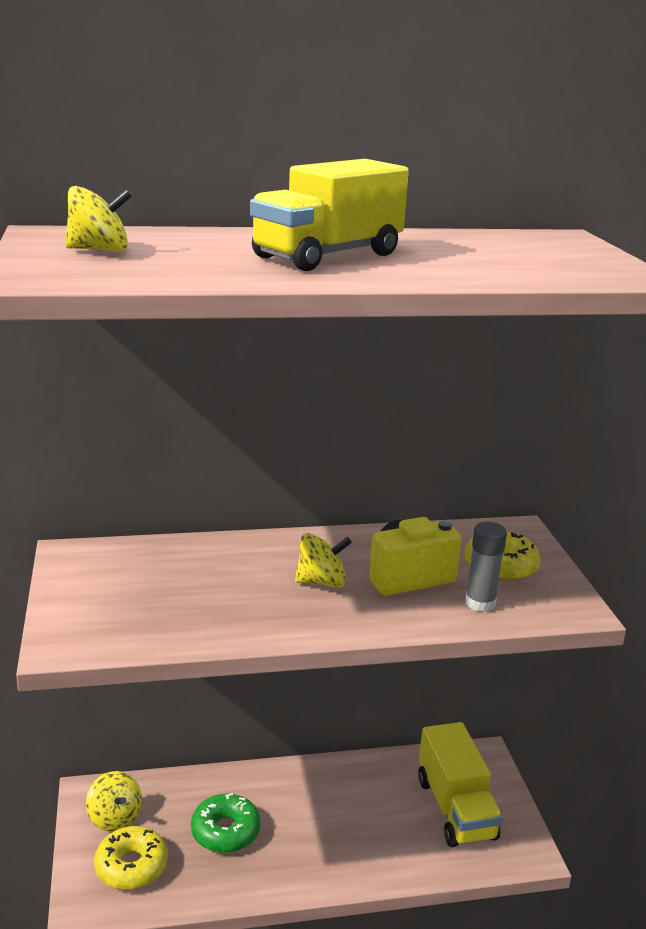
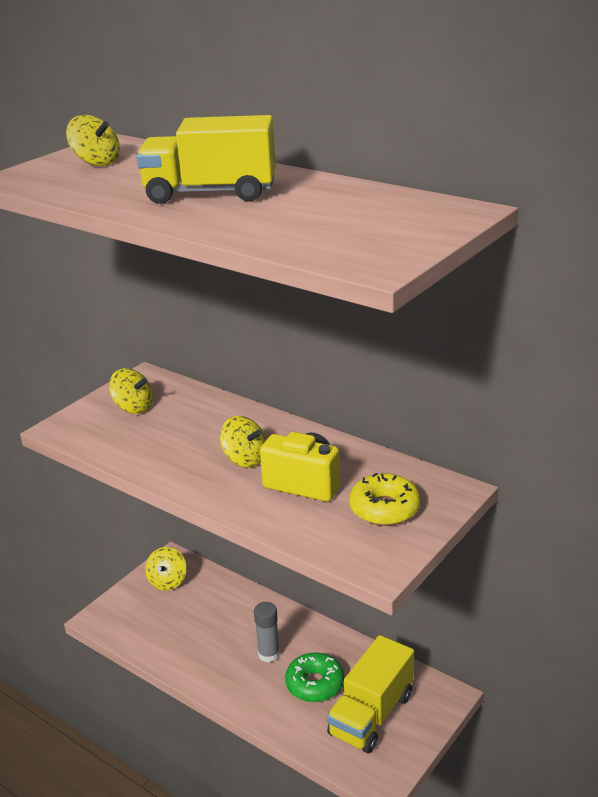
camera: 50 degrees right, 5 degrees up
yellow donut [94,826,168,890] -> none
green donut [191,793,260,853] -> green donut moved to [285,653,344,702]
grey glue stick [465,522,507,612] -> grey glue stick moved to [254,602,280,662]
none -> yellow spinning top [109,368,153,414]

